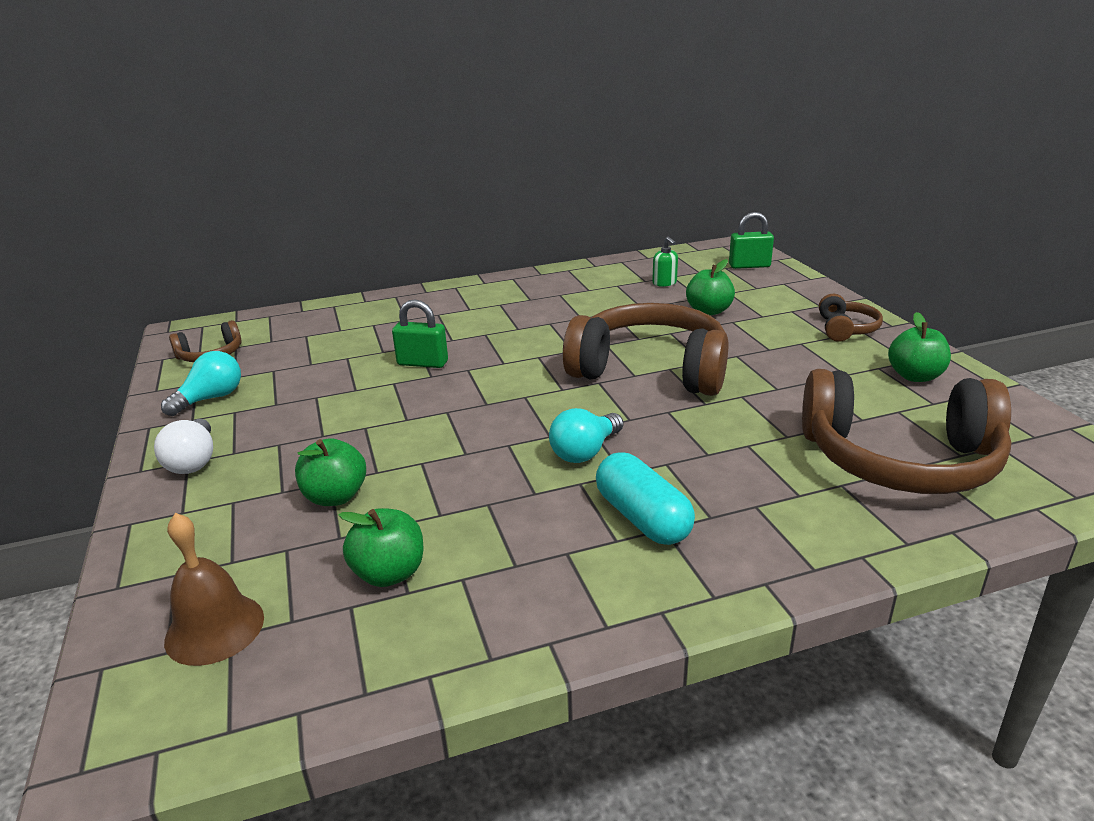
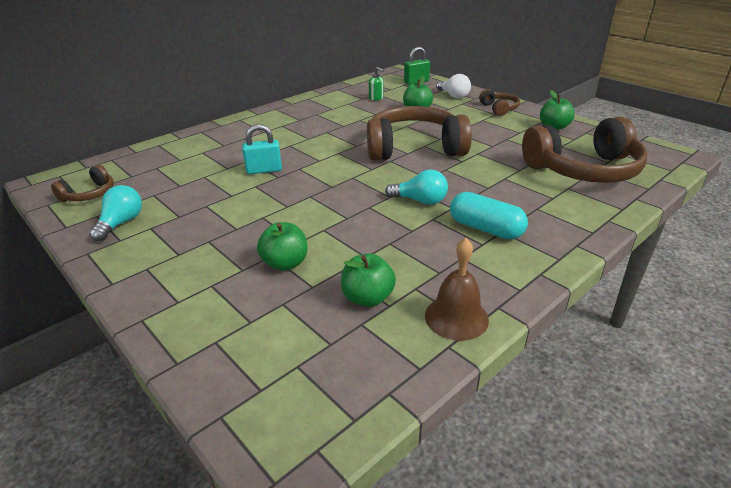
camera: 25 degrees left, 5 degrees up
white light bulb [154,419,213,474] -> white light bulb moved to [436,74,471,98]
brown bell [164,513,264,666] -> brown bell moved to [425,238,489,341]
green padlock [392,299,448,368] -> turquoise padlock [242,124,282,174]
turquoise light bulb [549,408,623,463] -> turquoise light bulb turned 90 degrees counterclockwise [385,169,448,205]

